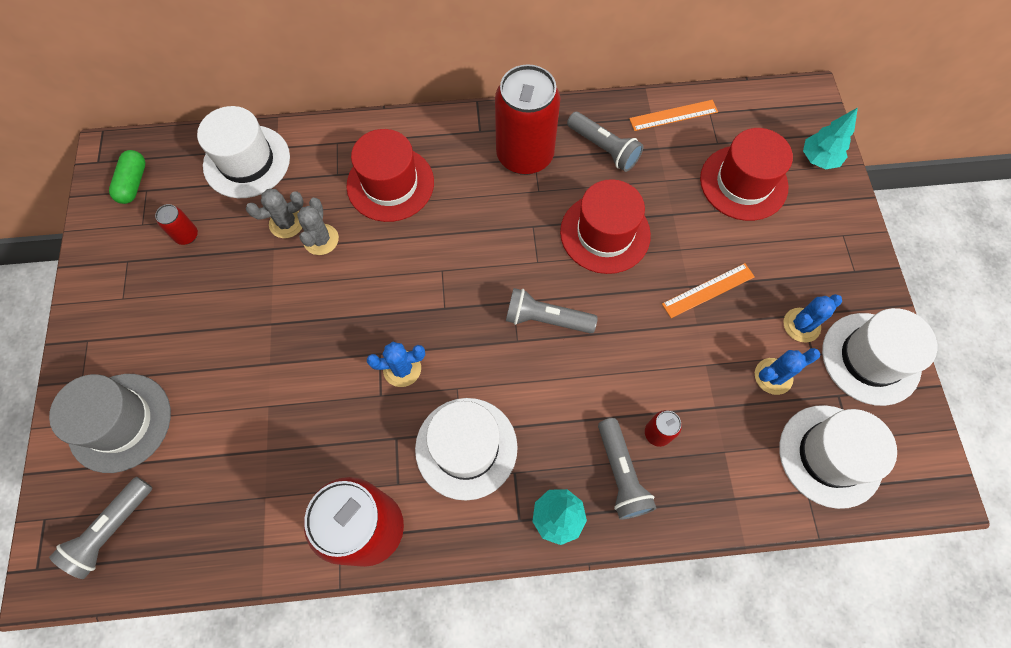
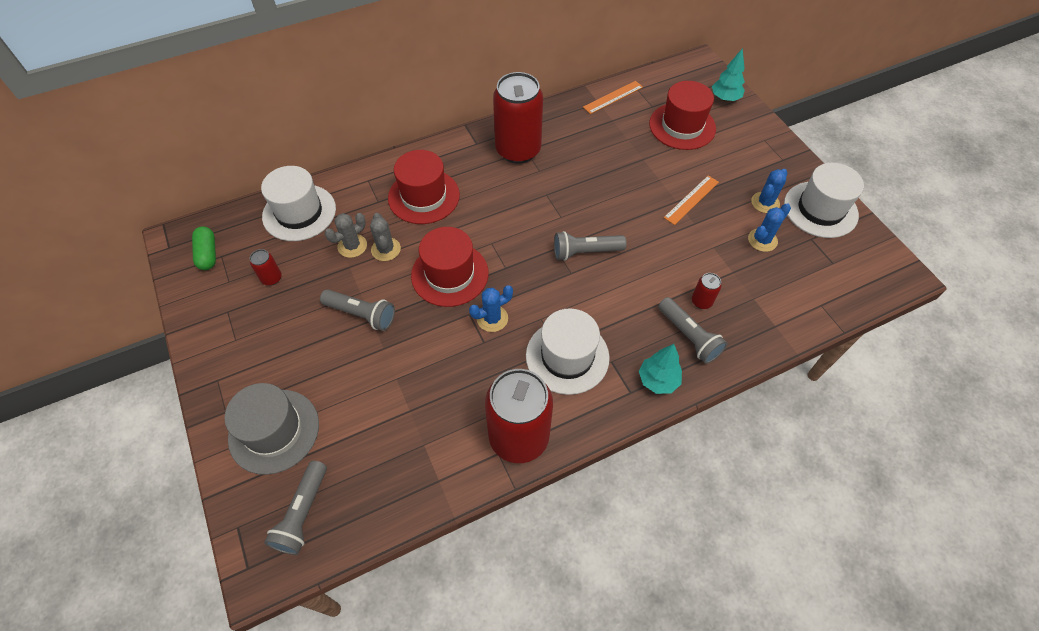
camera: 20 degrees left, 10 degrees down
red hat [560,179,651,274] -> red hat moved to [411,227,489,307]
grey flashlight [567,112,644,172] -> grey flashlight moved to [320,289,395,331]
white hat [779,405,897,509] -> none

